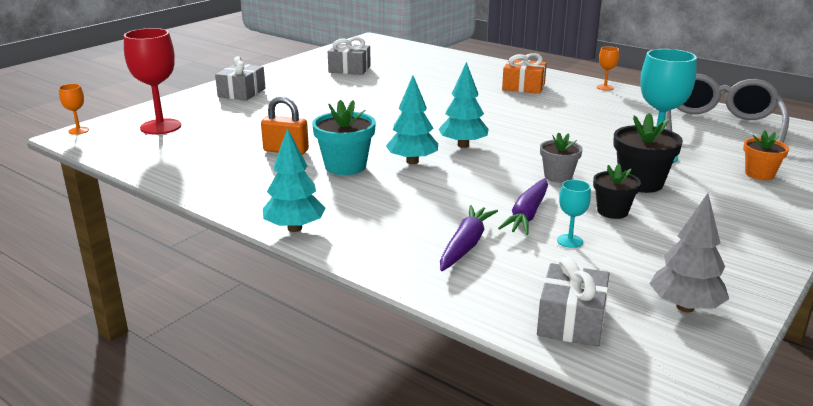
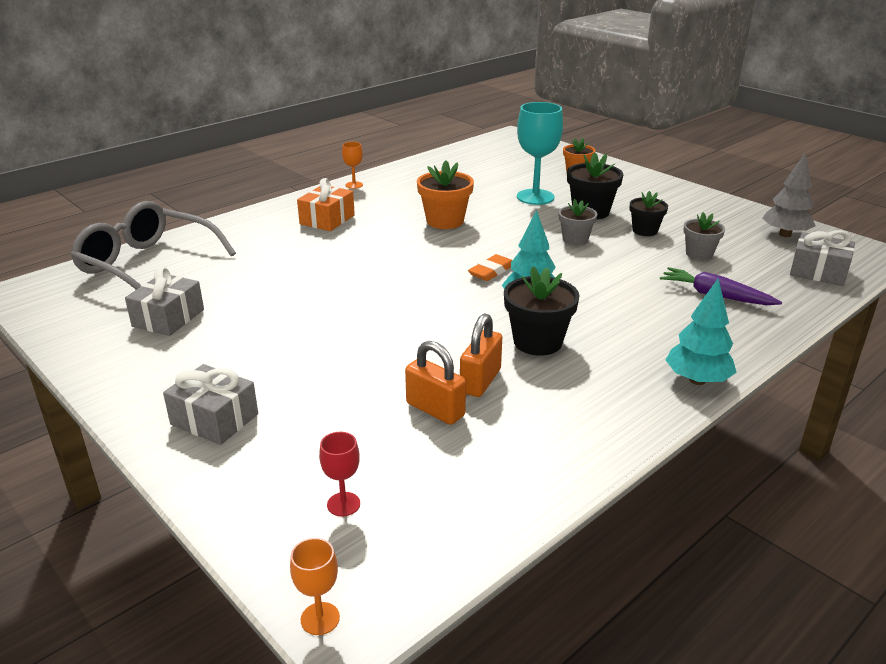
camera: 80 degrees left, 5 degrees up
red goblet [124,28,181,134] -> red goblet [319,432,360,517], size x0.48
turquoise flower pot [312,100,376,175] -> black flower pot [504,266,580,356]
turquoise tree [438,62,489,148] -> orange eraser [468,254,512,281]
purple carrot [498,178,548,235] -> none
turquoise goblet [557,180,591,248] -> grey flower pot [683,212,725,260]
grey glasses [665,74,789,143] -> grey glasses moved to [71,201,236,290]
none -> orange padlock [405,341,466,425]
none -> orange flower pot [417,160,474,229]

